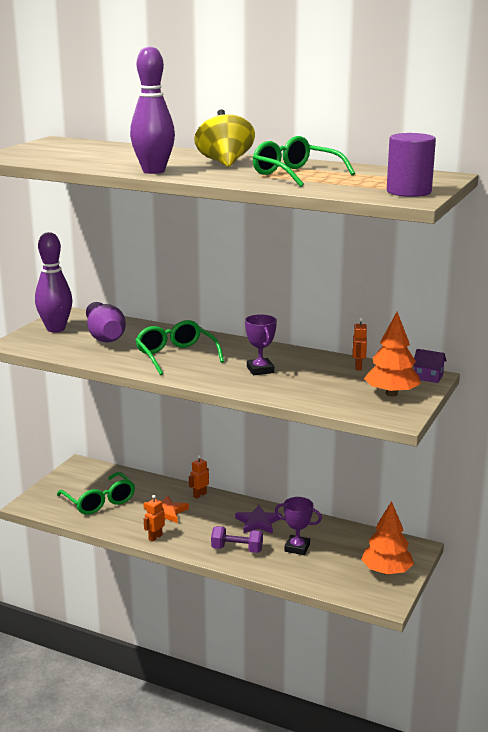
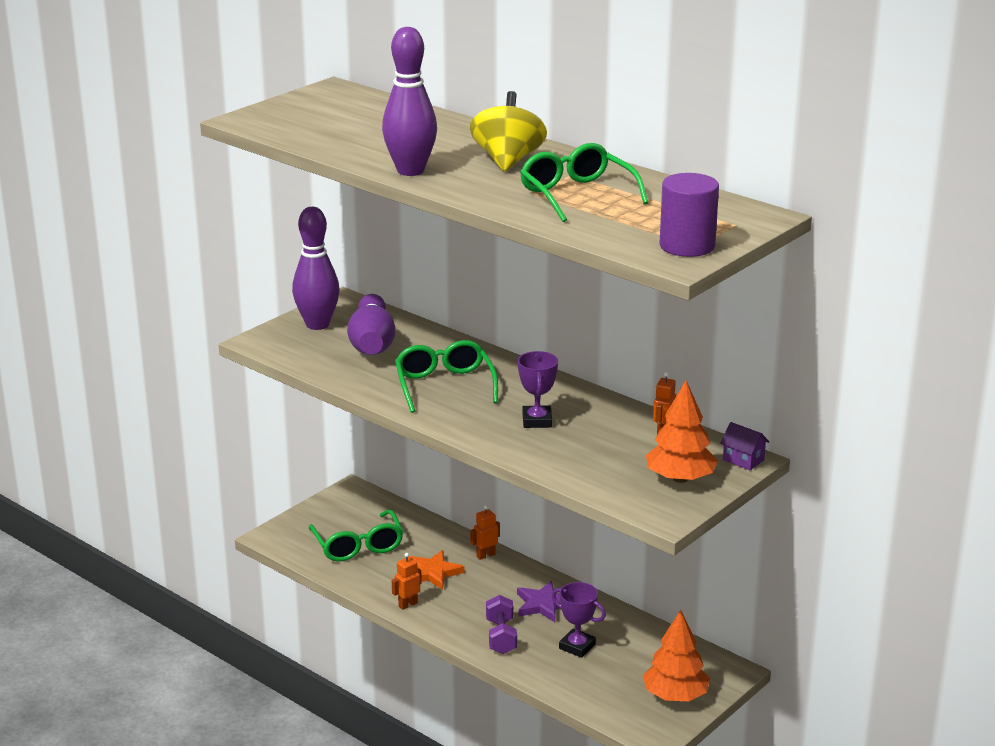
camera: 15 degrees right, 5 degrees up
purple dumbbell [211,526,263,553] -> purple dumbbell turned 60 degrees clockwise [486,595,517,654]

